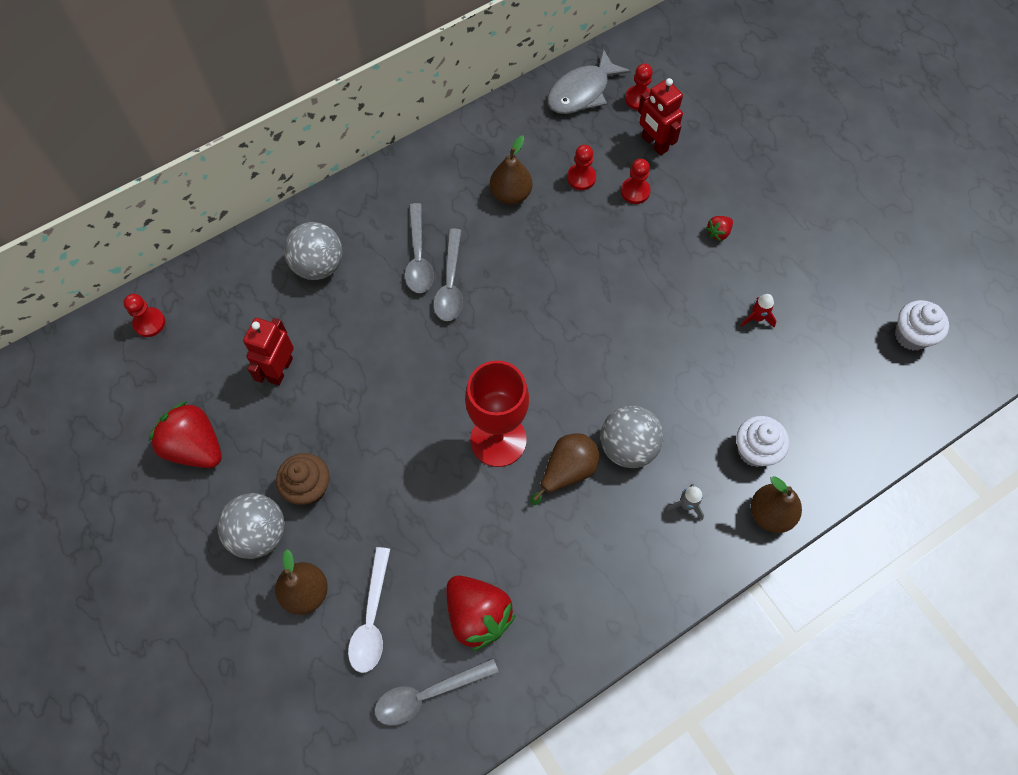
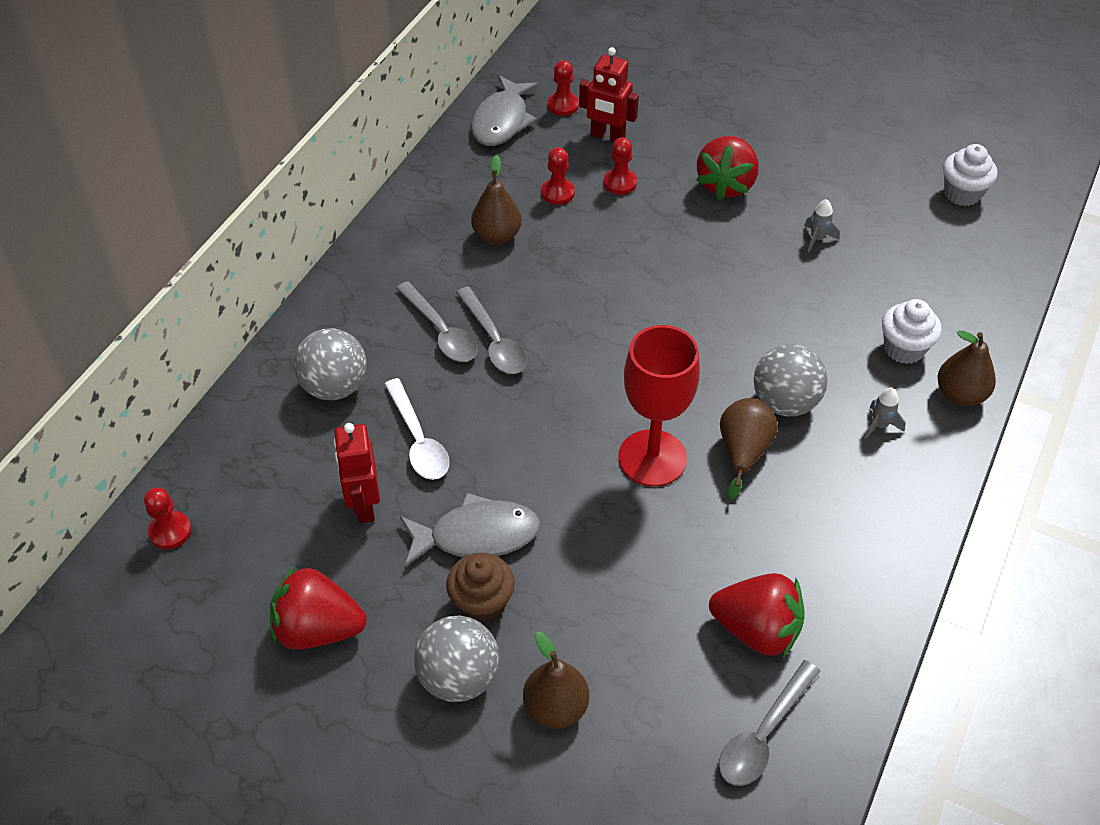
camera: 30 degrees left, 15 degrees down
white spoon [348,547,390,673] -> white spoon moved to [384,378,449,480]
red strawberry [706,216,733,241] -> red strawberry [696,136,759,200], size x2.21
red rocket [741,294,777,328] -> grey rocket [804,199,840,252]
none -> grey fish [400,493,540,567]

